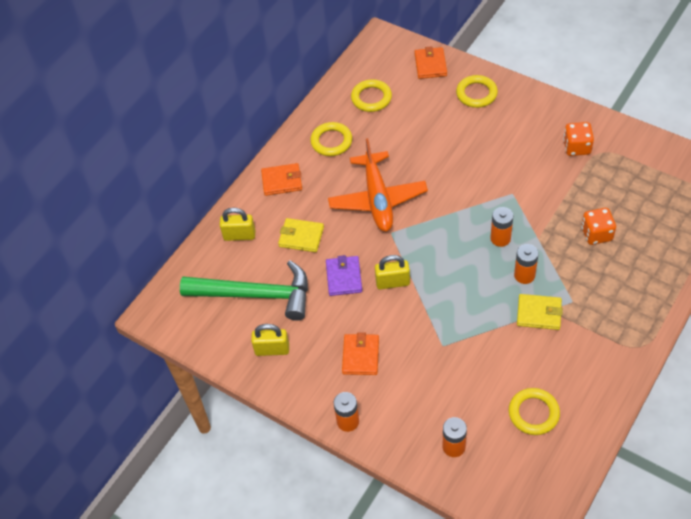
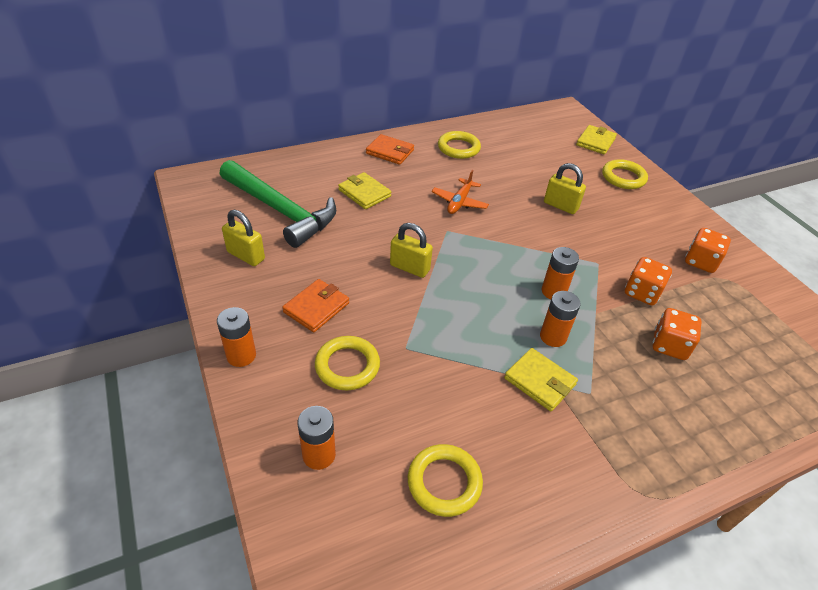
camera: 25 degrees right, 10 degrees down
yellow padlock [220,208,255,241] -> yellow padlock moved to [544,163,586,214]
purple wallet [326,255,362,296] -> none
orange plane [328,138,428,232] -> orange plane [432,170,489,214], size x0.54
yellow ring [351,79,392,112] -> yellow ring moved to [315,336,380,390]
orange wallet [415,46,447,79] -> yellow wallet [576,125,617,154]
none -> orange dice [625,257,672,305]

